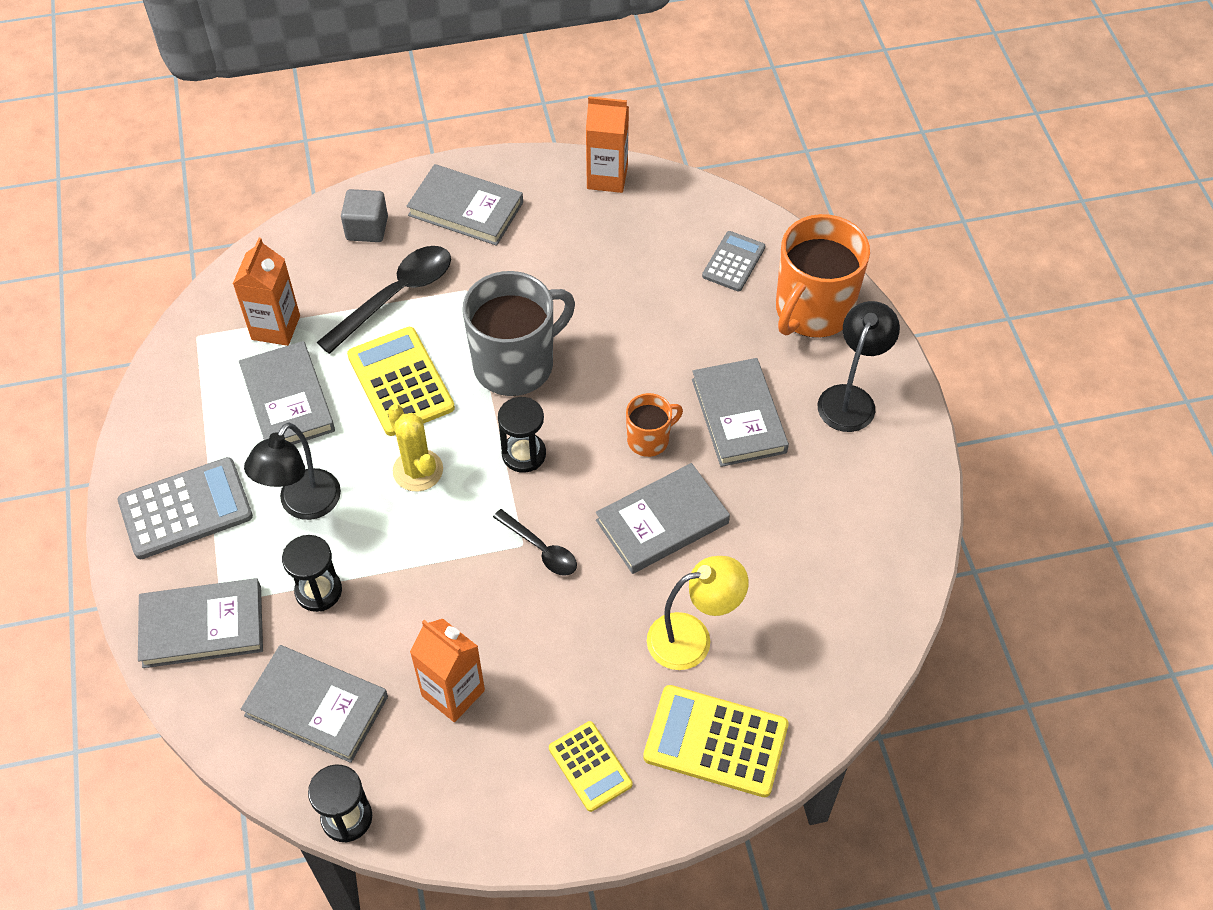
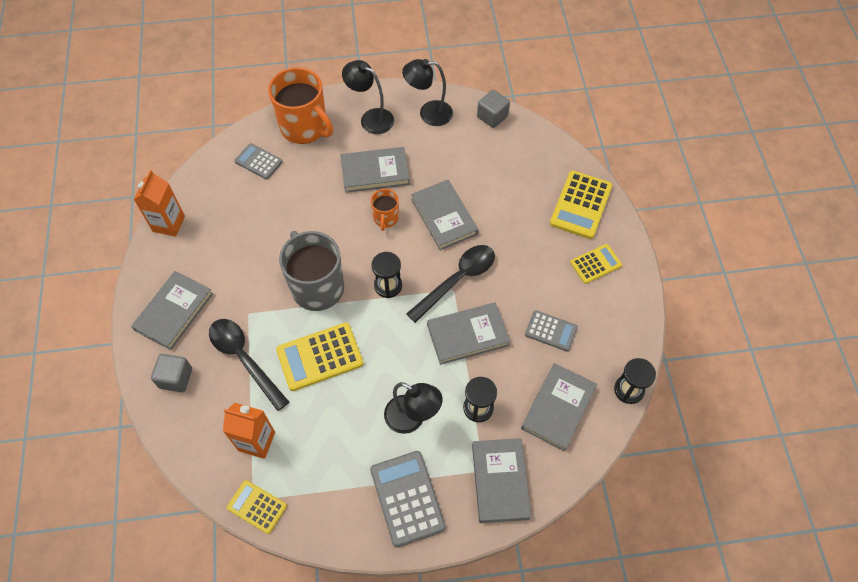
camera: 85 degrees left, 5 degrees up
grey book [239,341,335,445] -> grey book moved to [427,302,510,365]
yellow cactus [388,404,443,492] -> none
orange carton [410,619,485,722] -> grey calculator [525,310,578,352]
black spoon [493,509,577,576] -> black spoon [406,245,495,323], size x1.73
orange mug [626,393,683,457] -> orange mug turned 150 degrees counterclockwise [371,189,399,231]
yellow lamp [647,556,749,670] -> none
none -> yellow calculator [227,480,287,534]
none -> black lamp [402,59,453,126]
none -> grey cube [477,90,510,128]

